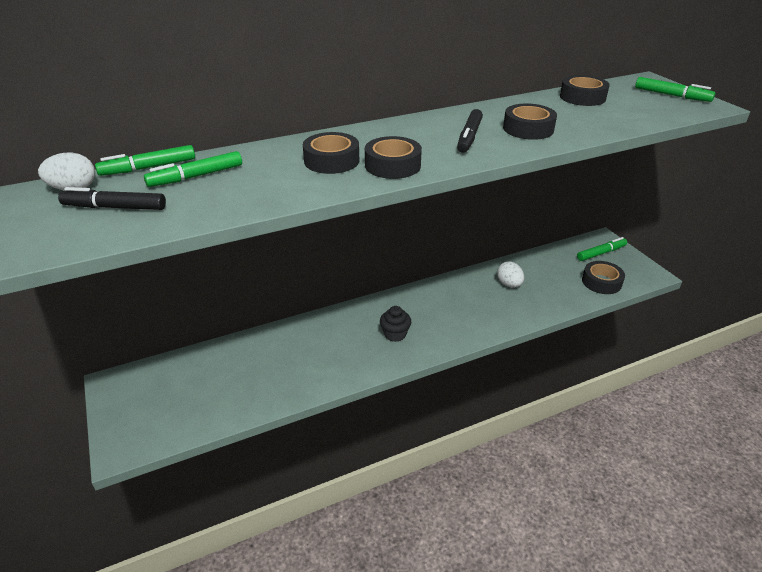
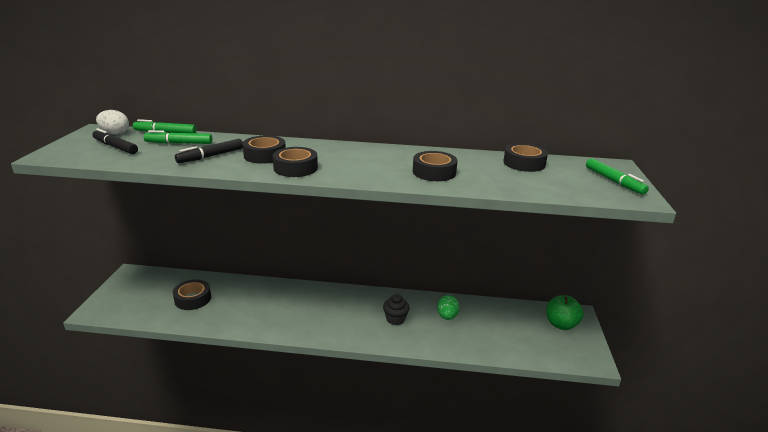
camera: 30 degrees right, 10 degrees down
black cupcake [380,306,411,342] -> black cupcake moved to [383,294,410,325]
black marker [457,109,483,153] -> black marker moved to [175,139,243,163]
white egg [497,261,524,288] -> green egg [437,295,460,320]
green marker [577,237,627,261] -> green apple [547,295,584,330]
black tape [582,261,625,294] -> black tape moved to [173,280,211,310]

